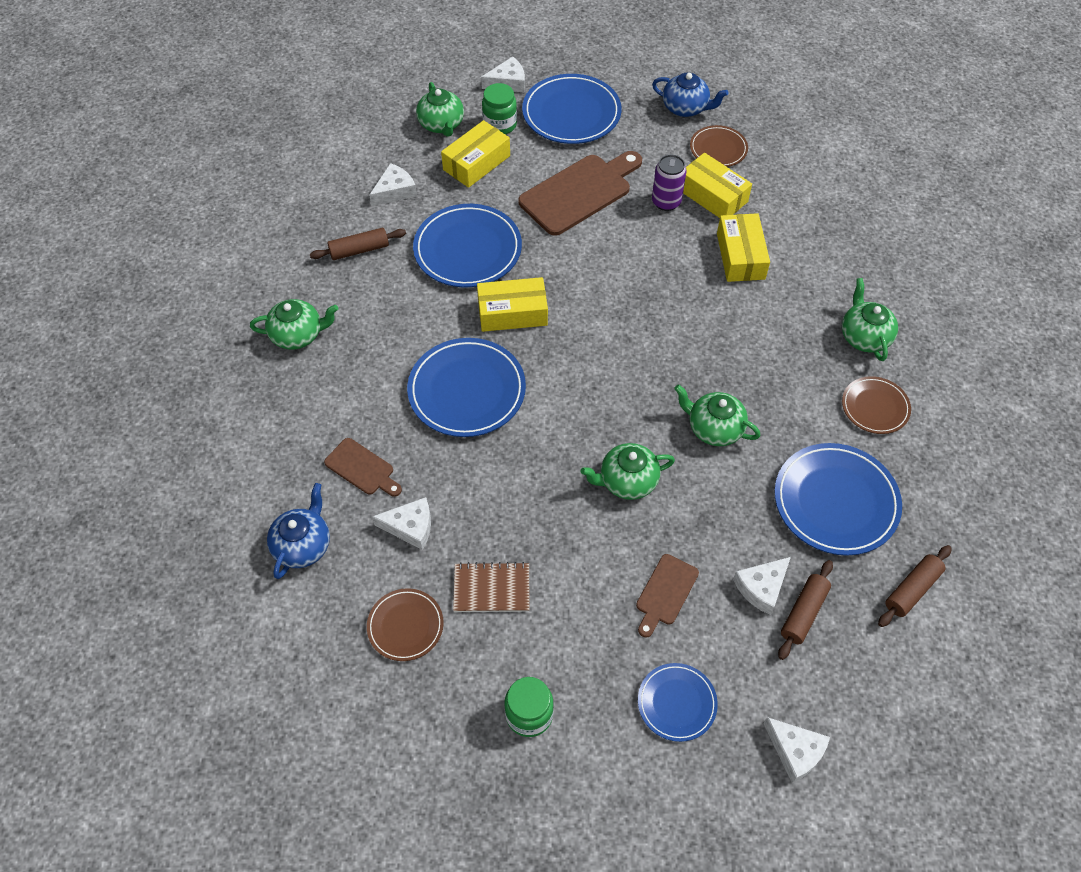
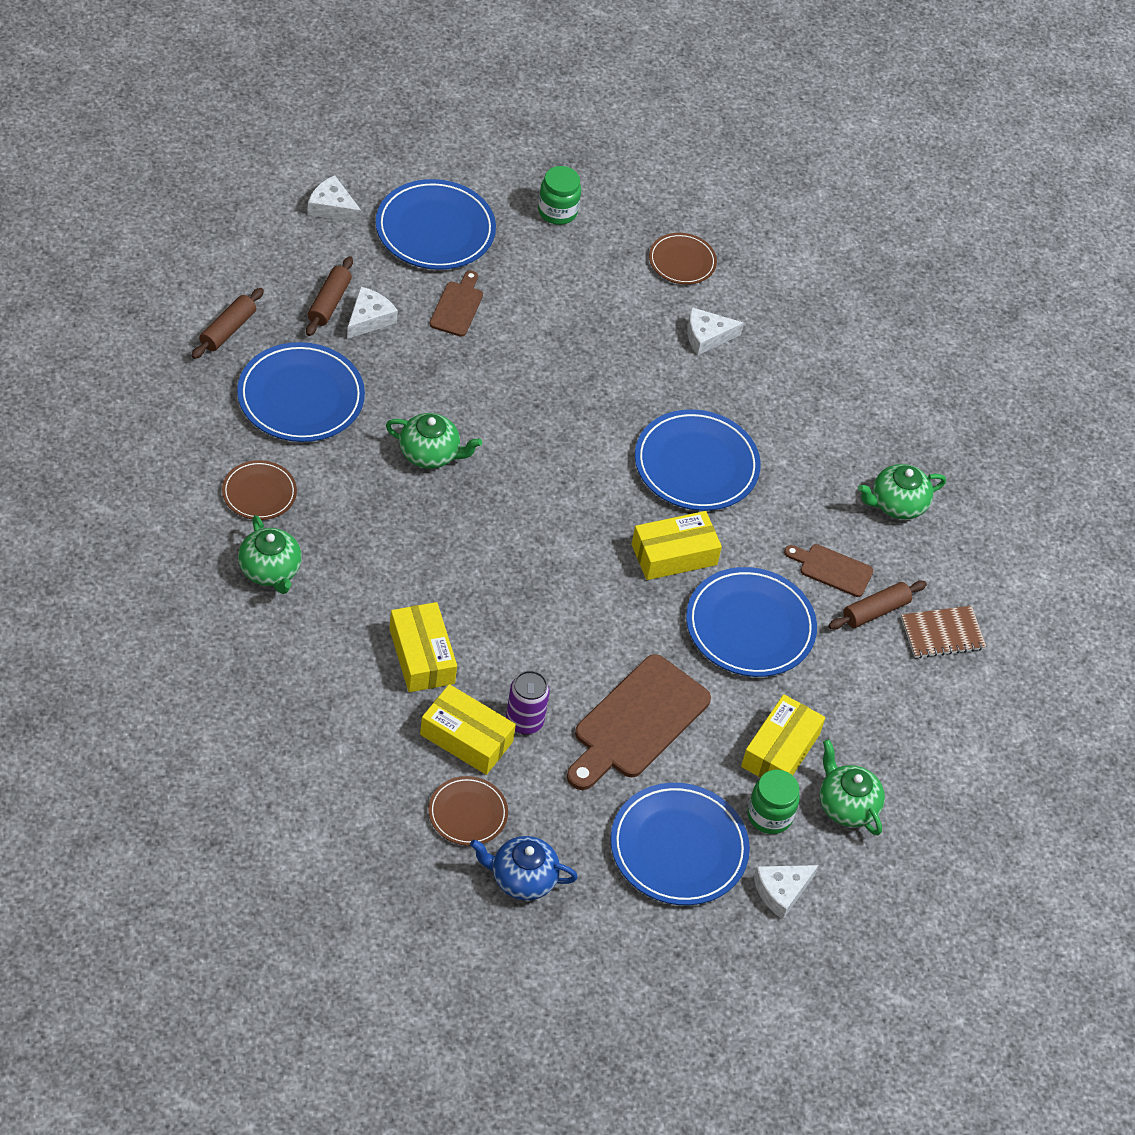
camera: 160 degrees right, 5 degrees down
blue teapot [267,483,330,579] -> none
brown cutting board [324,438,402,497] -> brown cutting board moved to [784,544,873,597]
white cheese [369,163,417,206] -> none
brown notebook [453,562,529,612] -> brown notebook moved to [901,606,986,658]
green teapot [580,443,675,500] -> none
blue plate [638,663,718,742] -> blue plate [376,179,496,270], size x1.75

